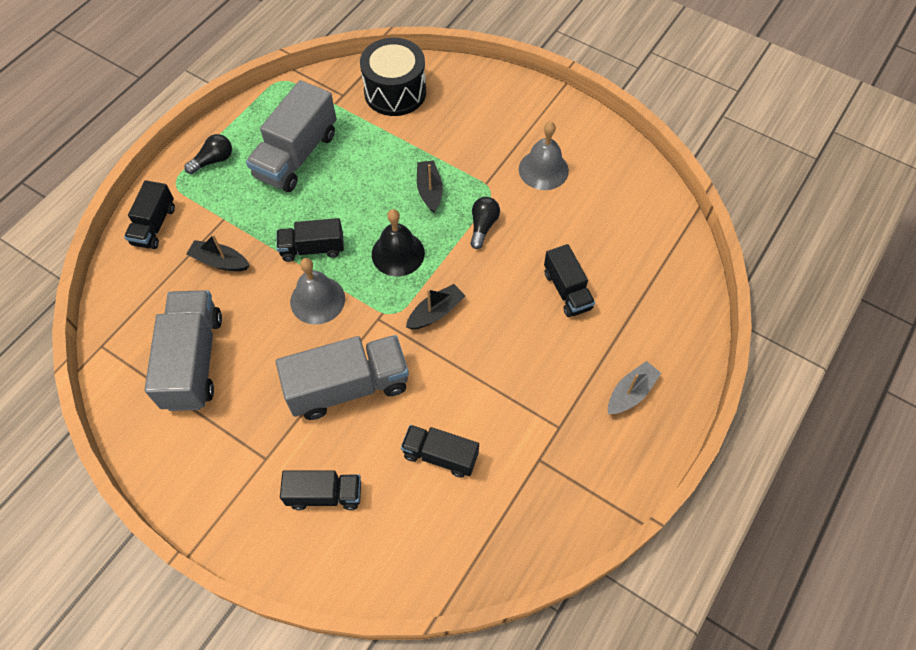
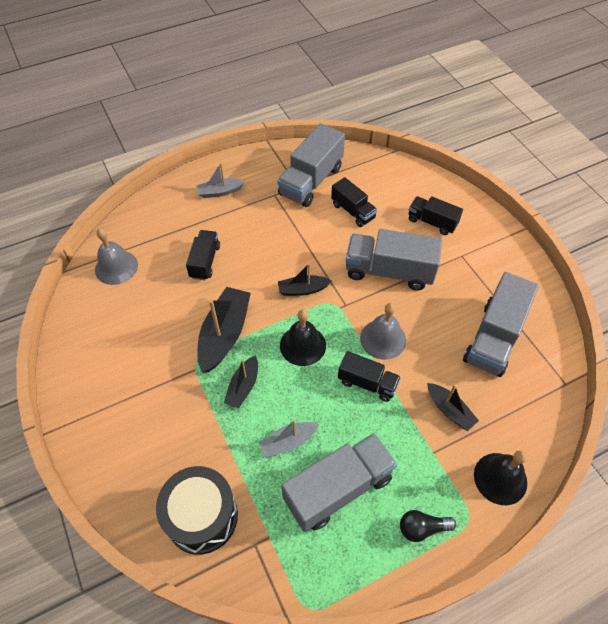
camera: 150 degrees left, 5 degrees down
black truck [124,180,175,249] -> black bell [474,451,527,505]
black light bulb [470,197,500,249] -> black boat [197,287,251,373]
grey bell [519,122,569,190] -> grey bell moved to [95,228,138,285]
none -> grey boat [258,420,319,457]
none -> grey truck [277,123,345,207]

